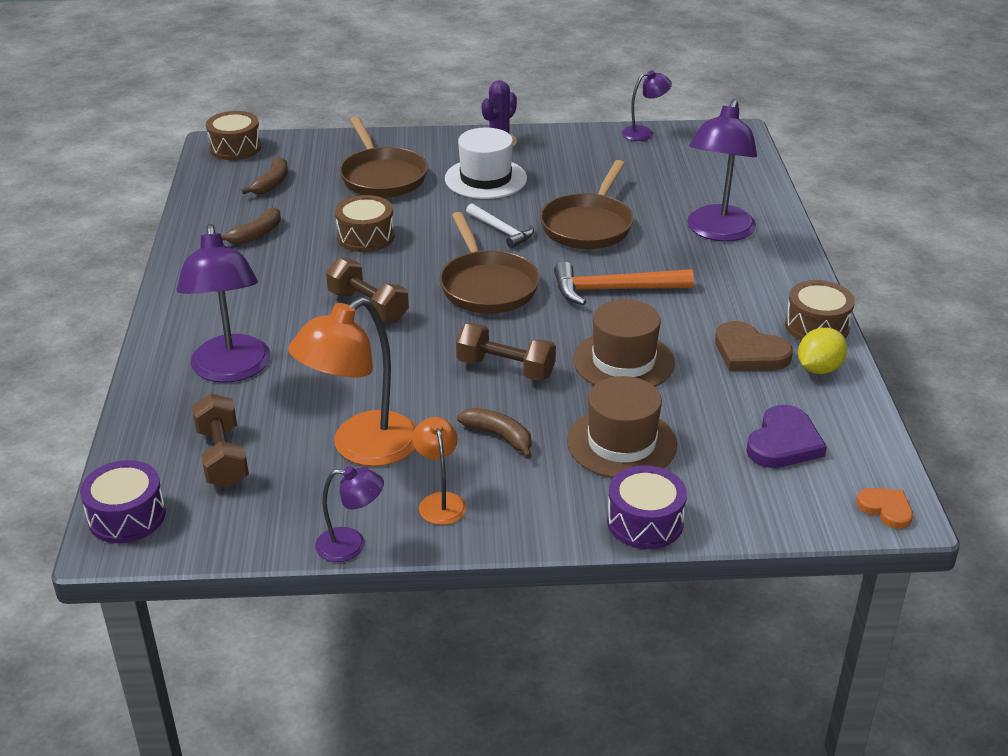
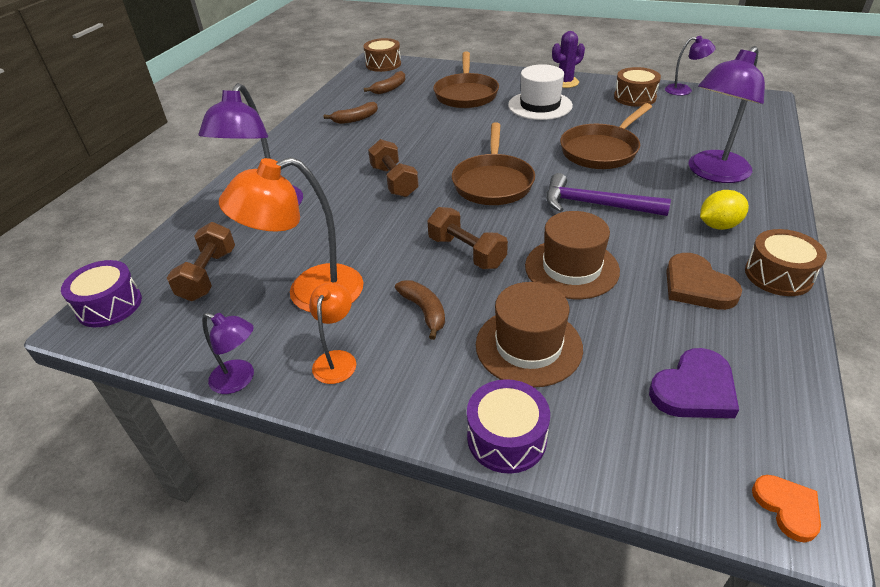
camera: 25 degrees right, 5 degrees up
brown drum [335,195,395,252] -> brown drum moved to [614,67,661,107]
white hammer [466,203,534,248] -> none
orange hammer [554,262,694,305] -> purple hammer [546,173,671,216]
yellow lemon [798,327,847,374] -> yellow lemon moved to [700,190,749,230]

